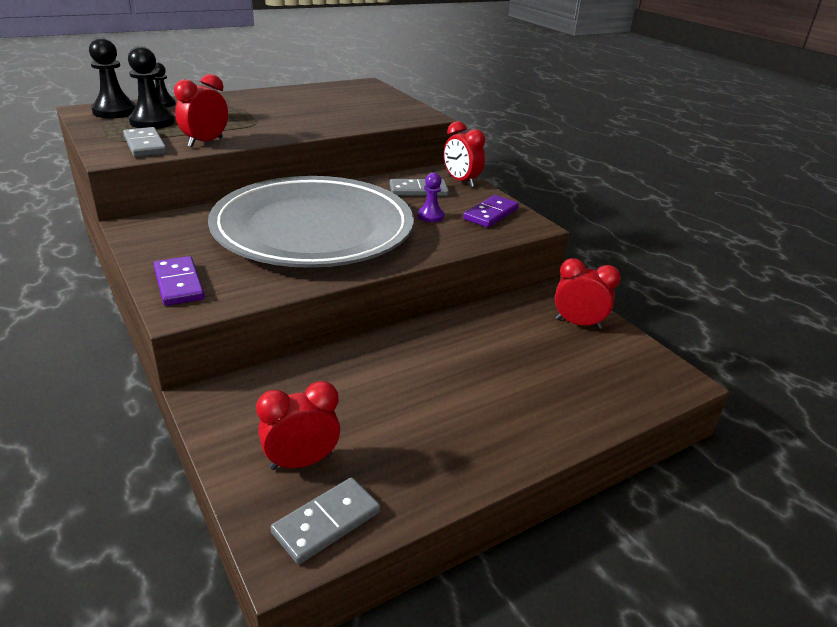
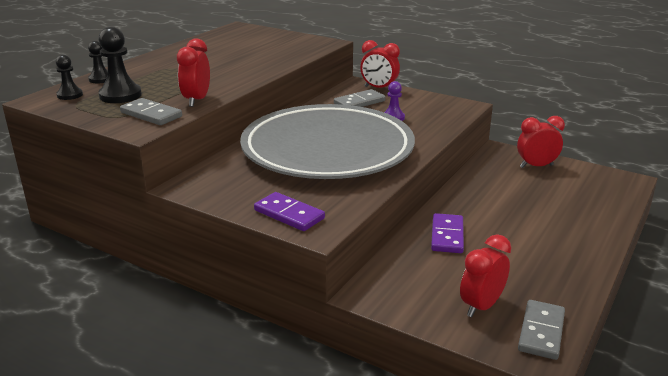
camera: 25 degrees left, 5 degrees down
black pawn [89,38,136,118] -> black pawn [56,55,83,100], size x0.60
purple domino [463,195,519,227] -> purple domino moved to [431,213,464,253]

